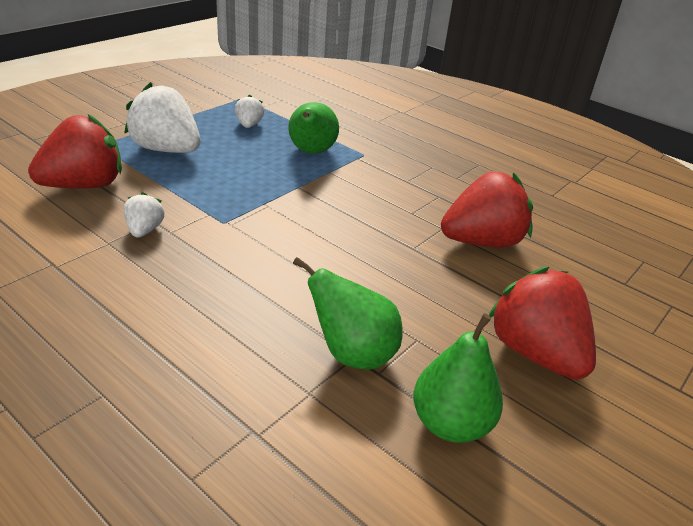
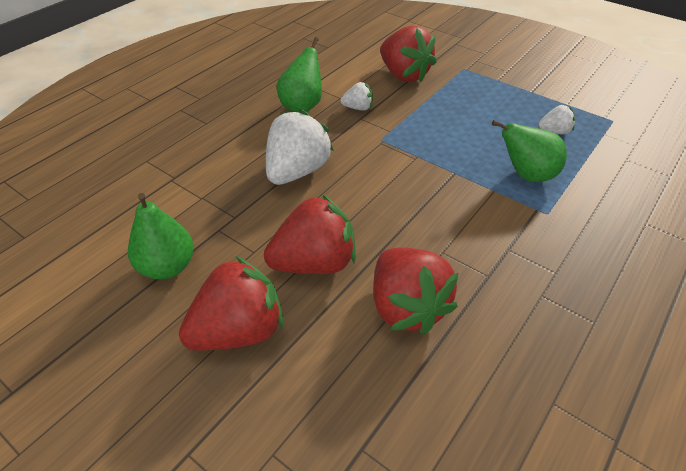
camera: 90 degrees right, 10 degrees up
white strawberry [124,82,200,153] -> white strawberry moved to [266,109,334,185]
green pear [293,257,402,370] -> green pear moved to [277,37,322,112]
none -> red strawberry [264,194,356,274]

